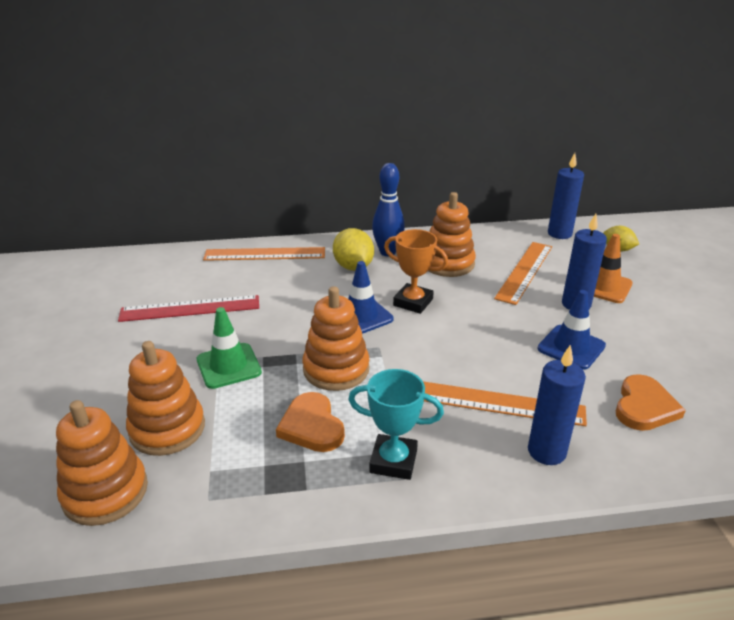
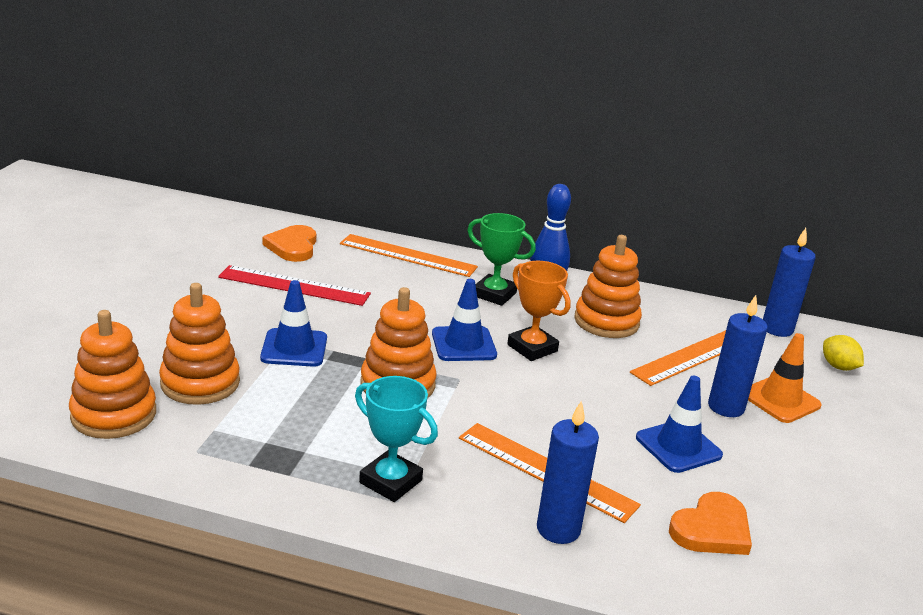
camera: 20 degrees right, 5 degrees down
green traffic cone [197,307,262,389] -> blue traffic cone [260,280,327,367]
orange heart [276,392,345,452] -> orange heart moved to [262,225,316,262]
yellow lemon [333,228,374,271] -> green trophy [467,213,536,306]

